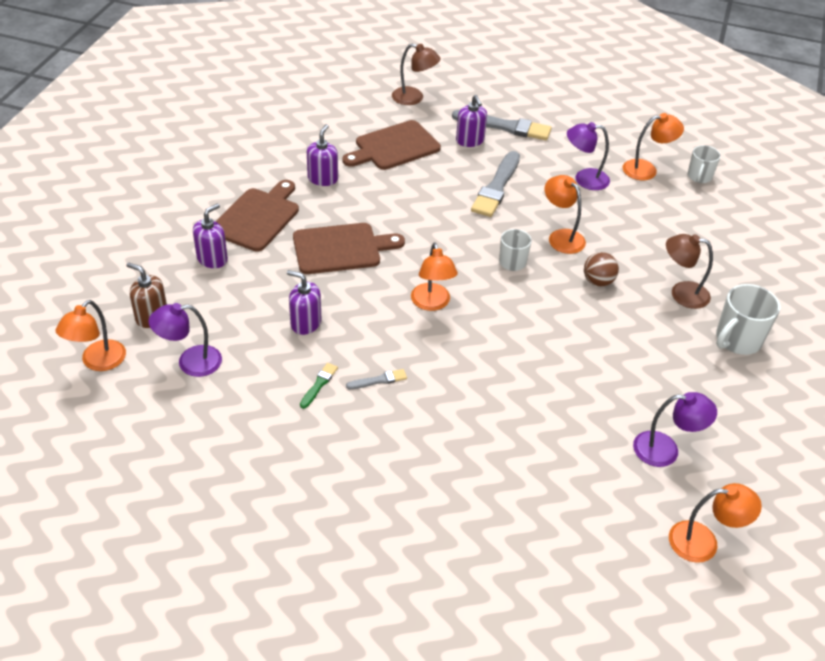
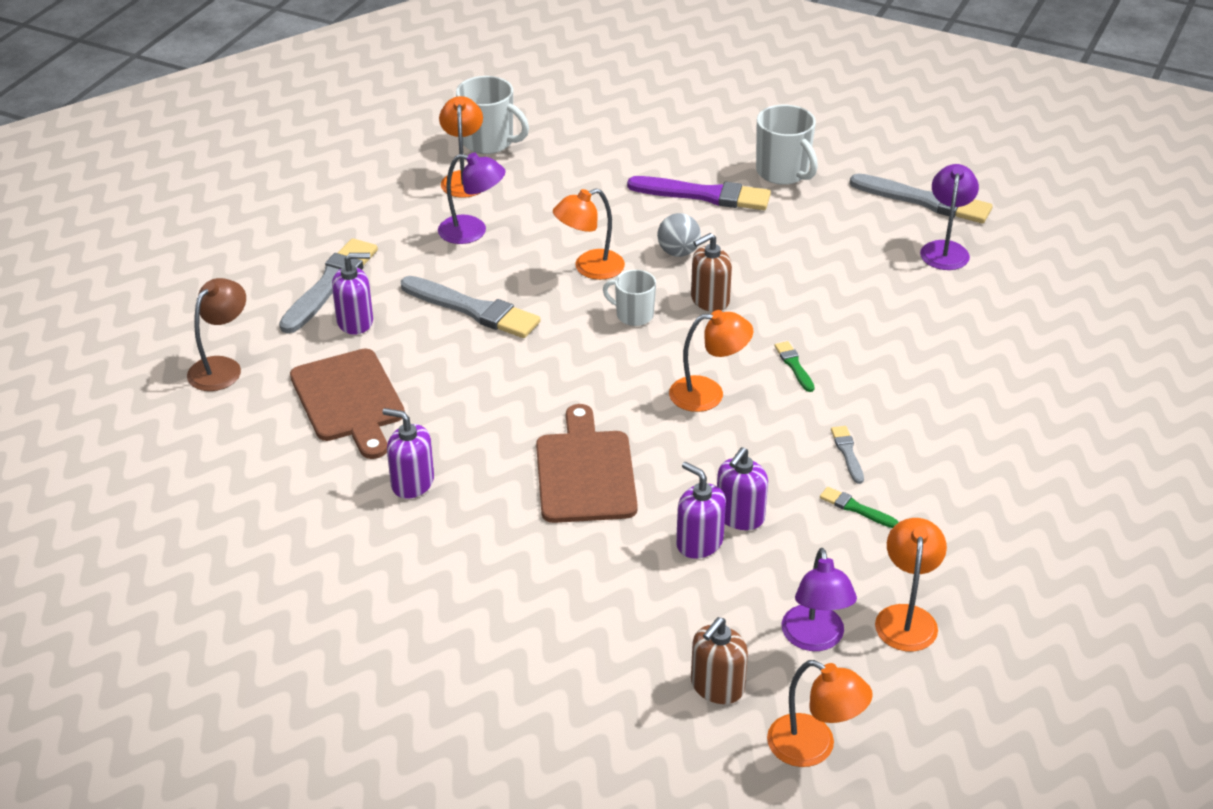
camera: 80 degrees left, 5 degrees down
purple soap dispenser [193,203,228,268] -> purple soap dispenser moved to [676,462,726,559]
brown cutting board [216,180,299,252] -> none
purple lamp [567,122,610,190] -> purple lamp turned 90 degrees counterclockwise [438,153,505,244]
brown ball [584,252,619,286] -> grey ball [657,213,701,257]
brown lamp [666,234,713,309] -> purple brush [627,176,771,210]
orange lamp [669,483,762,563] -> orange lamp moved to [875,518,947,652]
white mug [688,145,721,183] -> white mug [456,76,529,154], size x1.58
none -> brown soap dispenser [691,233,732,312]
none -> green brush [775,341,815,392]
none -> grey brush [850,173,993,223]

